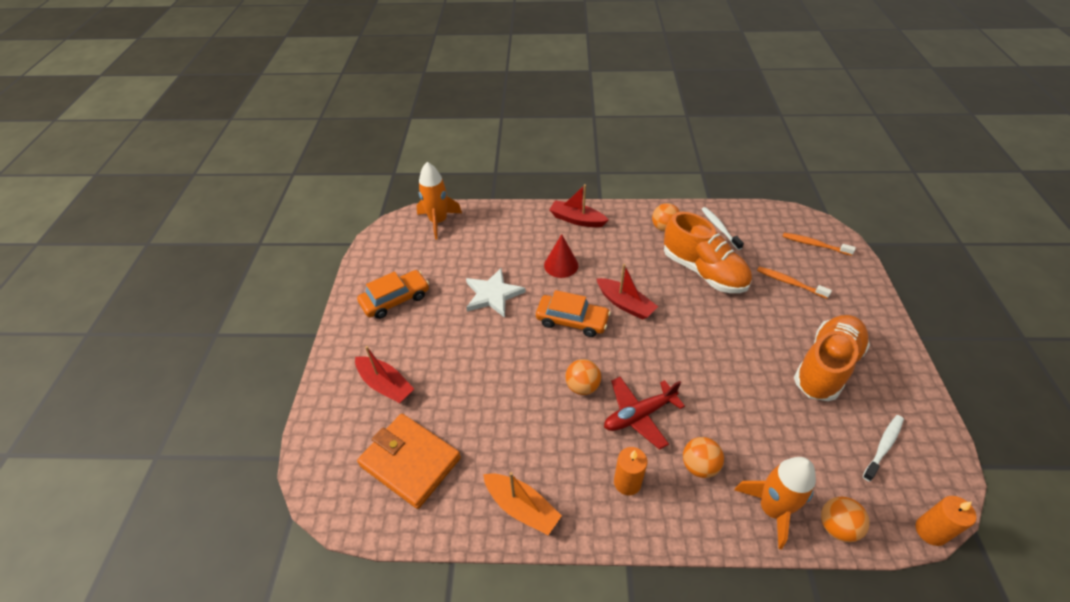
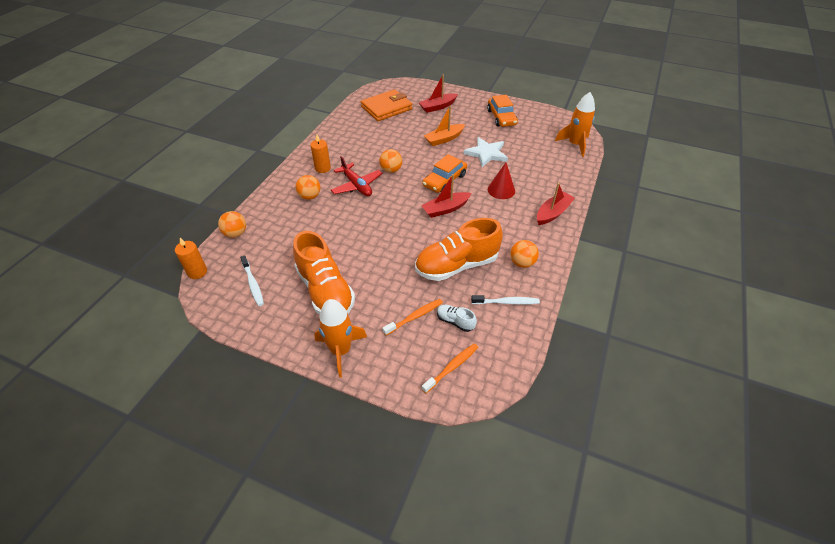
camera: 110 degrees right, 0 degrees up
orange boat [483,472,562,535] -> orange boat moved to [424,106,465,146]
red plane [604,377,685,450] -> red plane turned 150 degrees clockwise [331,156,382,196]
orange rocket [734,457,816,549] -> orange rocket moved to [314,299,367,377]
none -> white shoe [437,305,477,332]

